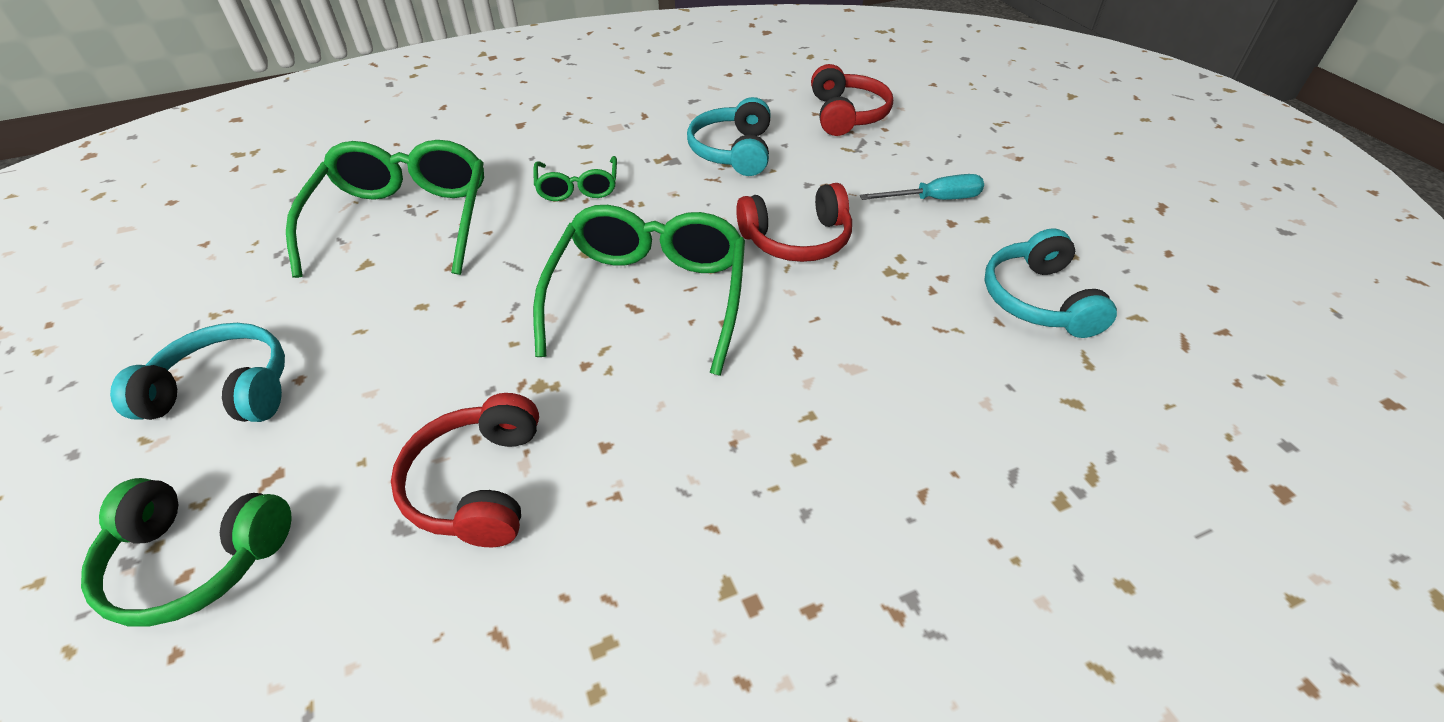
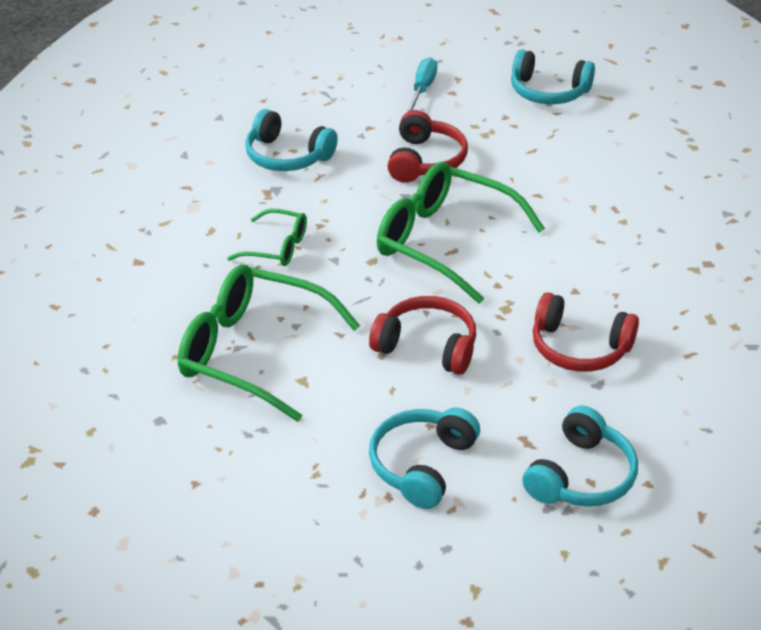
camera: 65 degrees left, 5 degrees down
green headphones [81,478,291,627] -> turquoise headphones [522,406,638,507]
red headphones [811,64,893,136] -> red headphones moved to [369,296,476,375]

